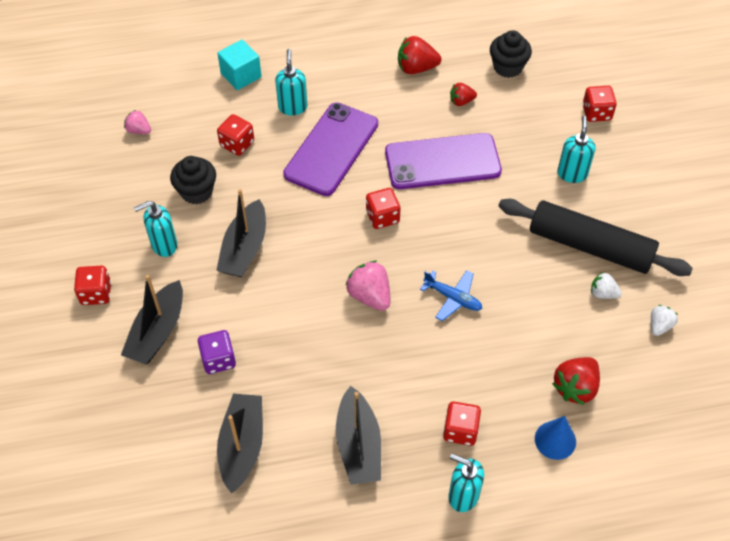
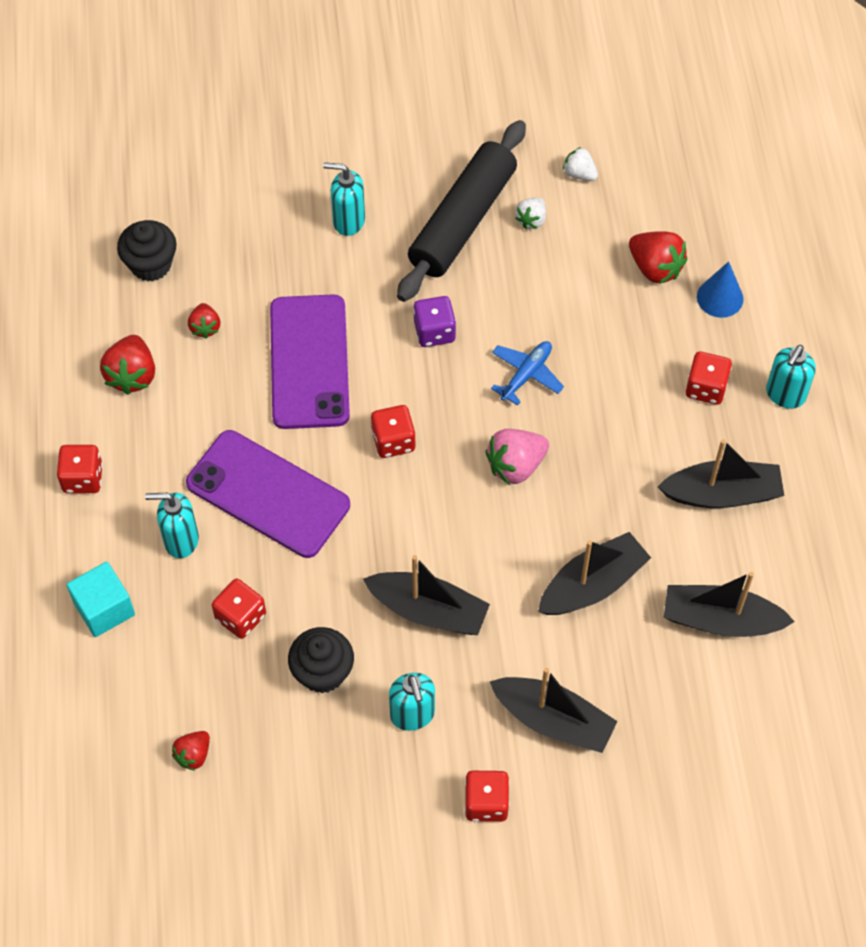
camera: 85 degrees left, 5 degrees up
pink strawberry [124,110,151,134] -> red strawberry [172,731,210,771]
purple dice [198,330,236,374] -> purple dice moved to [413,296,456,347]
red dice [583,86,617,122] -> red dice moved to [57,445,103,493]
none -> black boat [538,532,651,615]

